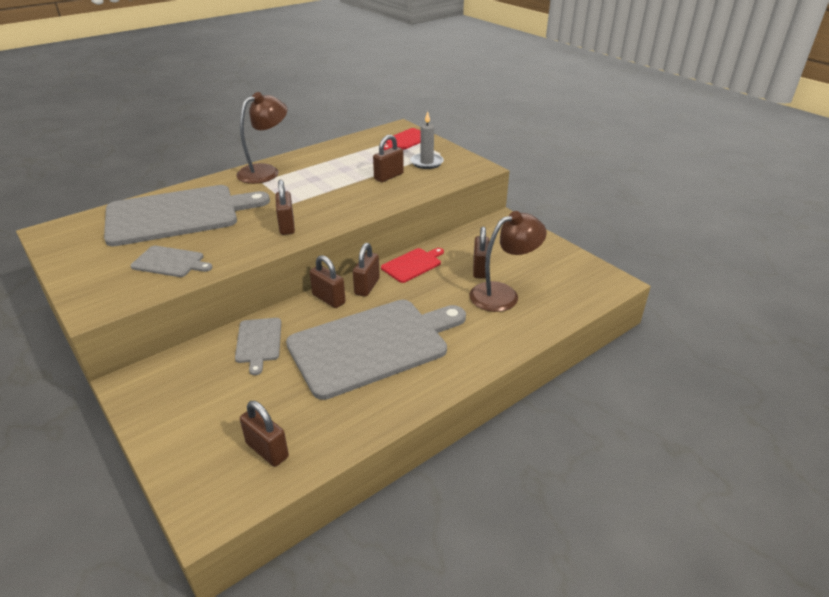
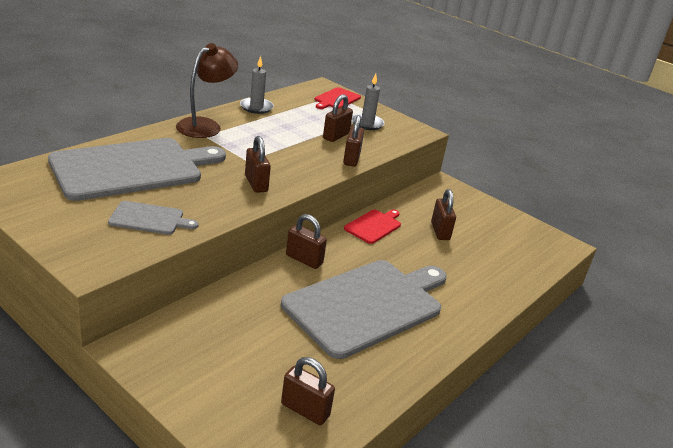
camera: 15 degrees left, 5 degrees down
grey cutting board [235,318,281,375] -> none
brown padlock [353,243,380,297] -> brown padlock moved to [343,115,364,167]
brown lamp [469,211,547,312] -> none
none -> grey candle [240,56,274,114]

